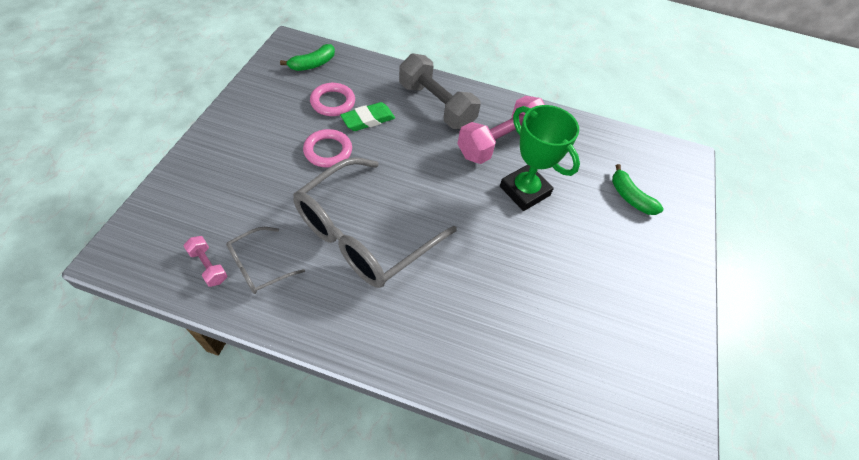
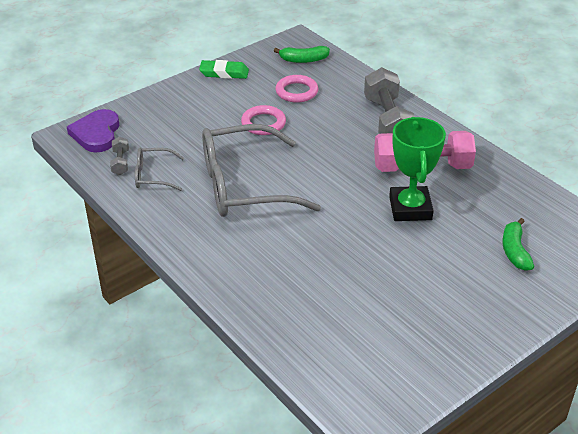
camera: 40 degrees right, 15 degrees down
pink dumbbell [184,236,227,287] -> grey dumbbell [110,136,129,175]
green eraser [340,102,395,131] -> green eraser moved to [199,60,249,79]
none -> purple heart [67,109,120,152]

